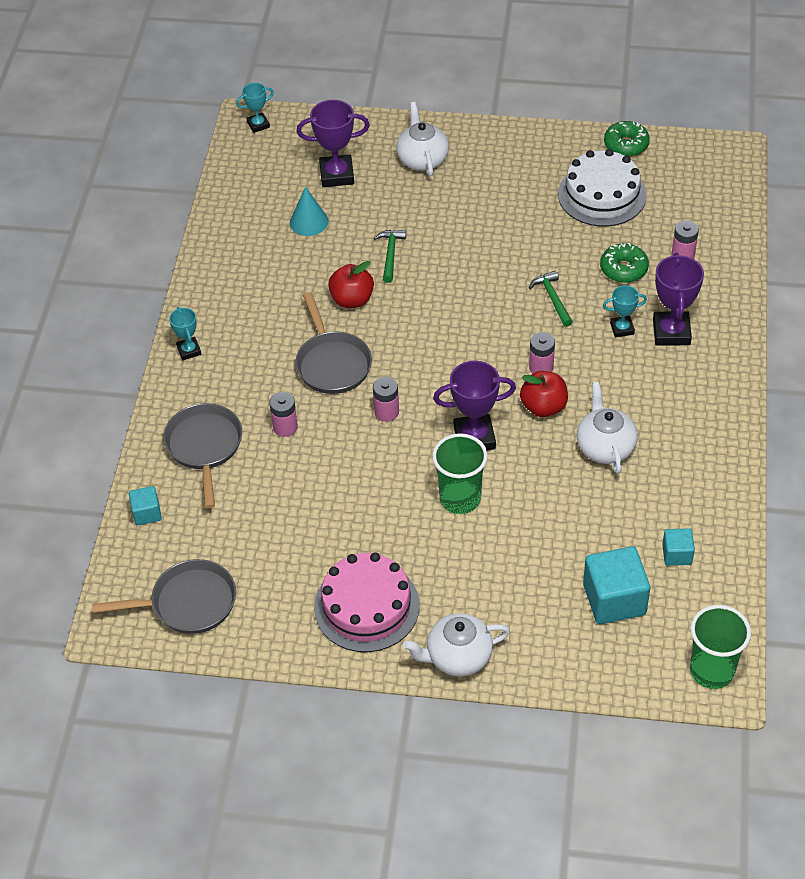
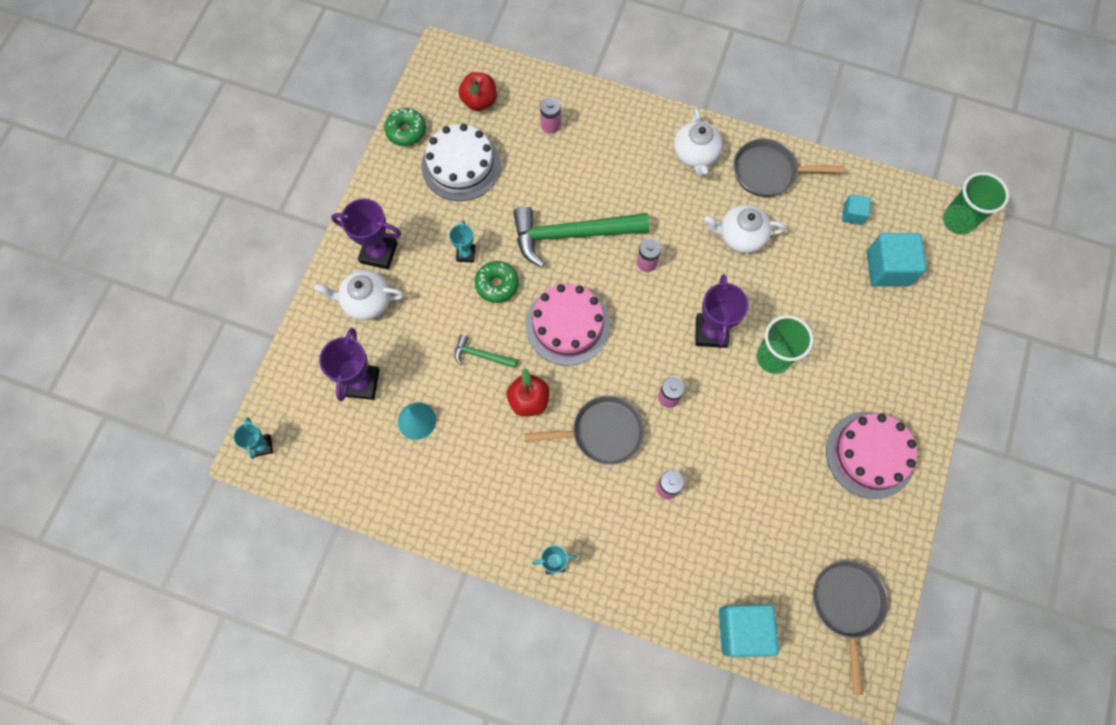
camera: 80 degrees left, 20 degrees up
turquoise cube [129,486,162,525] -> turquoise cube [719,604,779,657], size x1.89
grey pan [163,403,242,508] -> grey pan moved to [734,139,844,197]
white teapot [403,613,510,676] -> white teapot moved to [674,109,723,177]
red apple [520,371,568,417] -> red apple moved to [458,72,497,111]
green hammer [529,270,573,327] -> green hammer [513,206,650,268], size x2.19
green donut [600,243,649,283] -> green donut moved to [475,261,519,303]
turquoise trophy [603,285,647,337] -> turquoise trophy moved to [449,220,475,262]
purple trophy [653,253,704,346] -> purple trophy moved to [331,199,401,270]
none -> pink cake [526,284,610,365]

